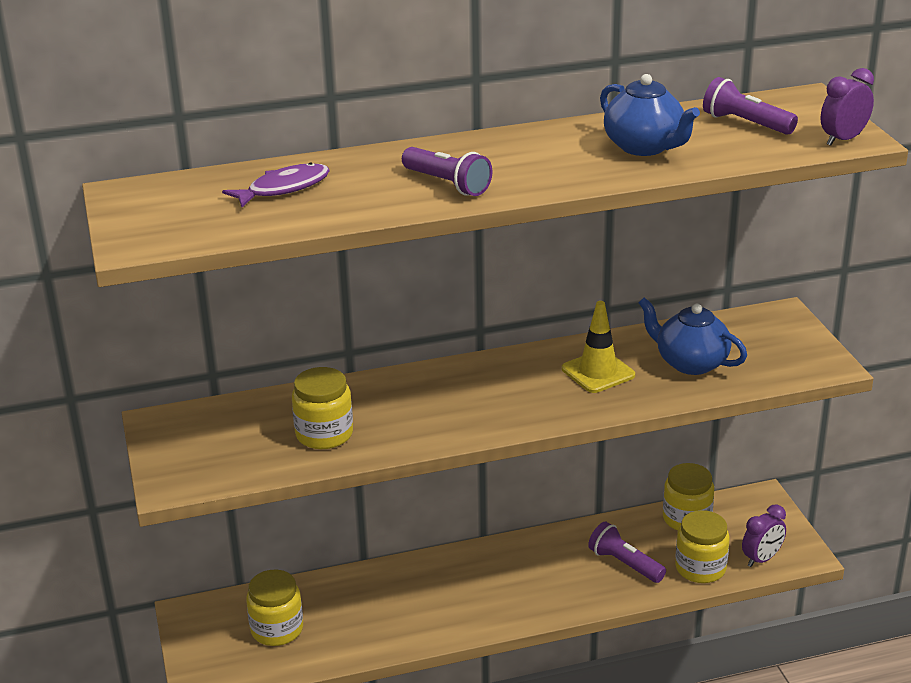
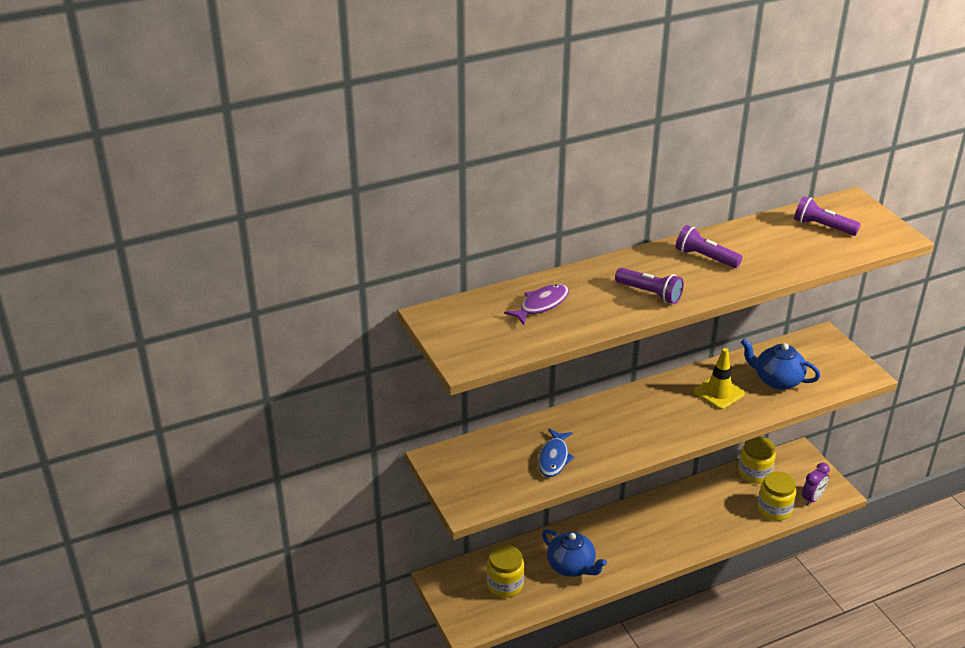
camera: 10 degrees left, 5 degrees up
yellow jar [292,367,353,449] -> blue fish [538,429,575,477]
purple flashlight [588,521,666,583] -> purple flashlight moved to [676,225,742,268]
blue teapot [600,74,700,156] -> blue teapot moved to [542,529,607,577]
purple clock [821,68,874,146] -> none

